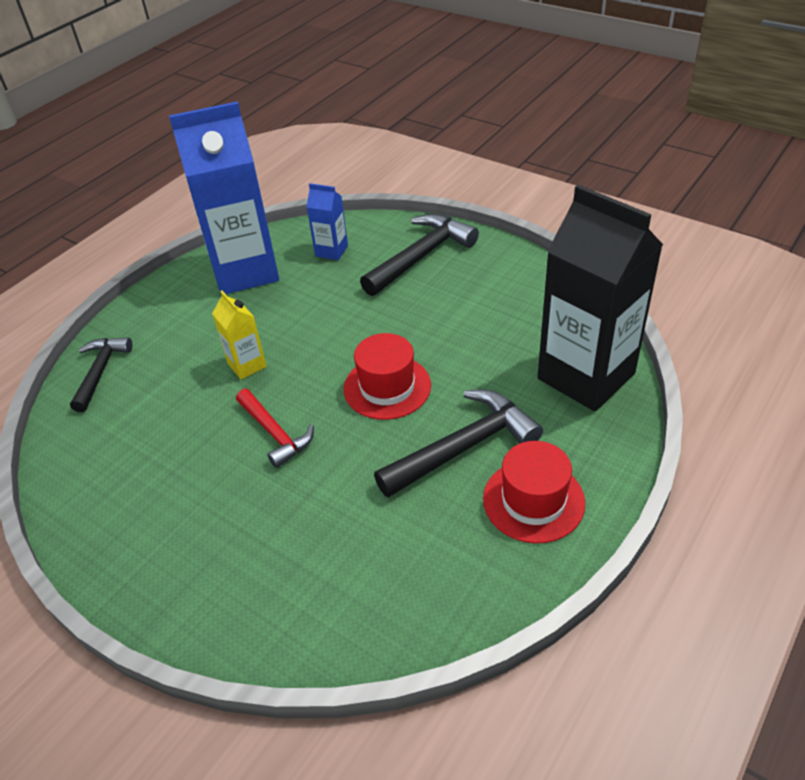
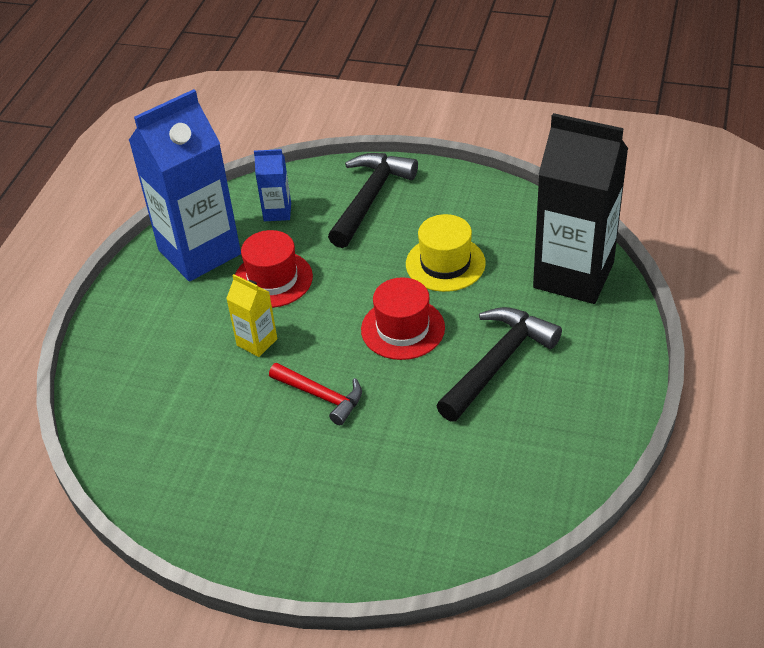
camera: 20 degrees left, 0 degrees up
black hammer [70,337,132,412] -> none
red hat [483,441,585,543] -> red hat moved to [235,230,313,308]
none -> yellow hat [406,214,486,292]

